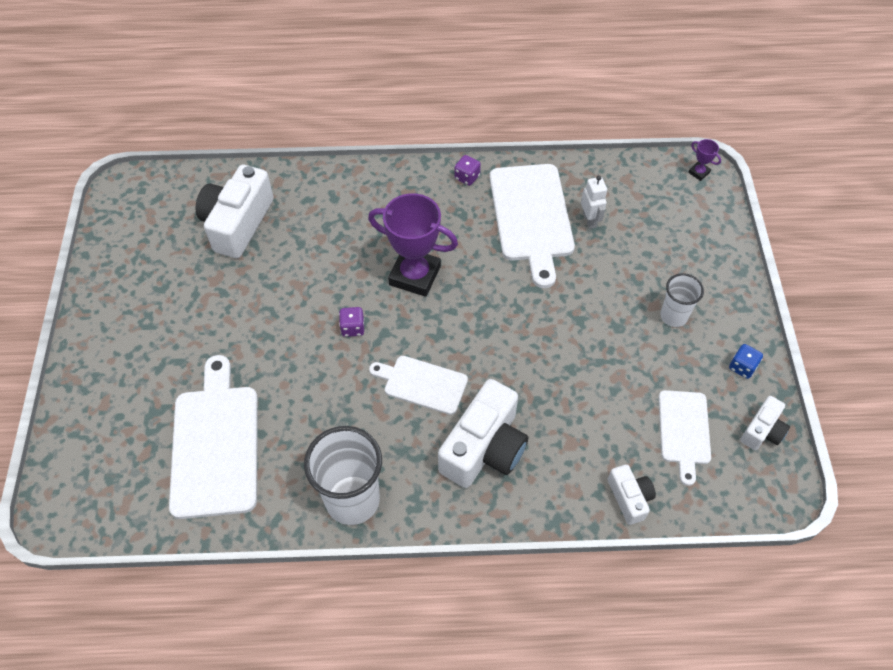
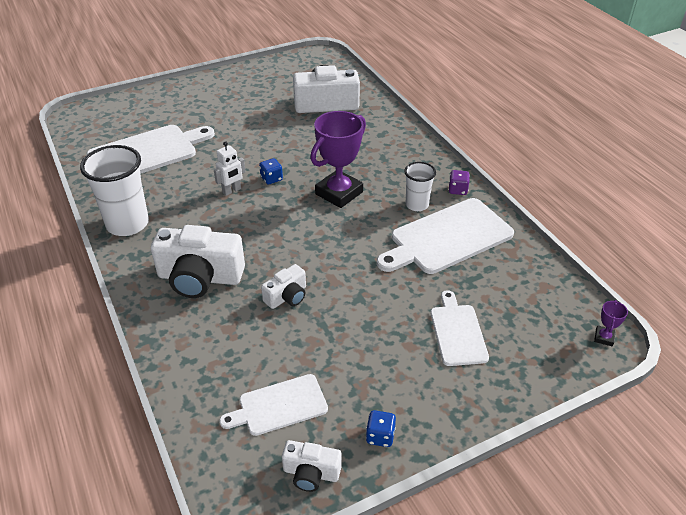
camera: 65 degrees right, 15 degrees down
purple dice [339,307,364,337] -> blue dice [259,158,283,185]
purple trophy [368,193,458,297] -> purple trophy turned 45 degrees clockwise [310,111,366,208]
white cutting board [369,356,468,415] -> white cutting board moved to [430,290,489,366]
white robot [581,175,607,229] -> white robot moved to [214,141,246,196]
white camera [608,464,656,525] -> white camera moved to [261,264,306,309]
white cup [660,273,704,327] -> white cup moved to [404,162,436,211]

